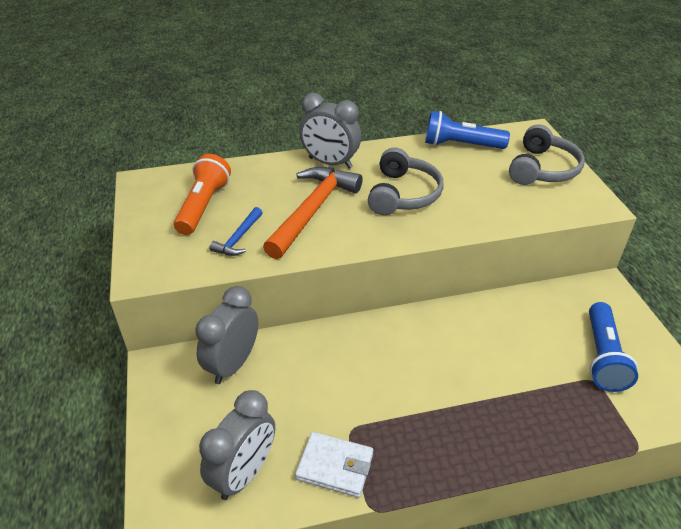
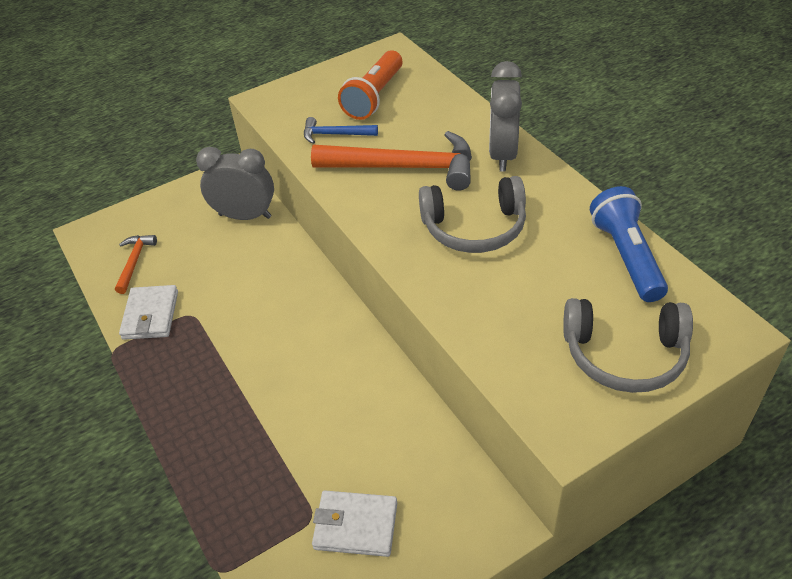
camera: 75 degrees right, 5 degrees up
orange flashlight [174,154,231,235] -> orange flashlight turned 120 degrees clockwise [338,50,402,120]
grey clock [199,390,275,500] -> orange hammer [115,235,157,294]
blue flashlight [589,302,638,392] -> white wallet [312,491,397,557]

